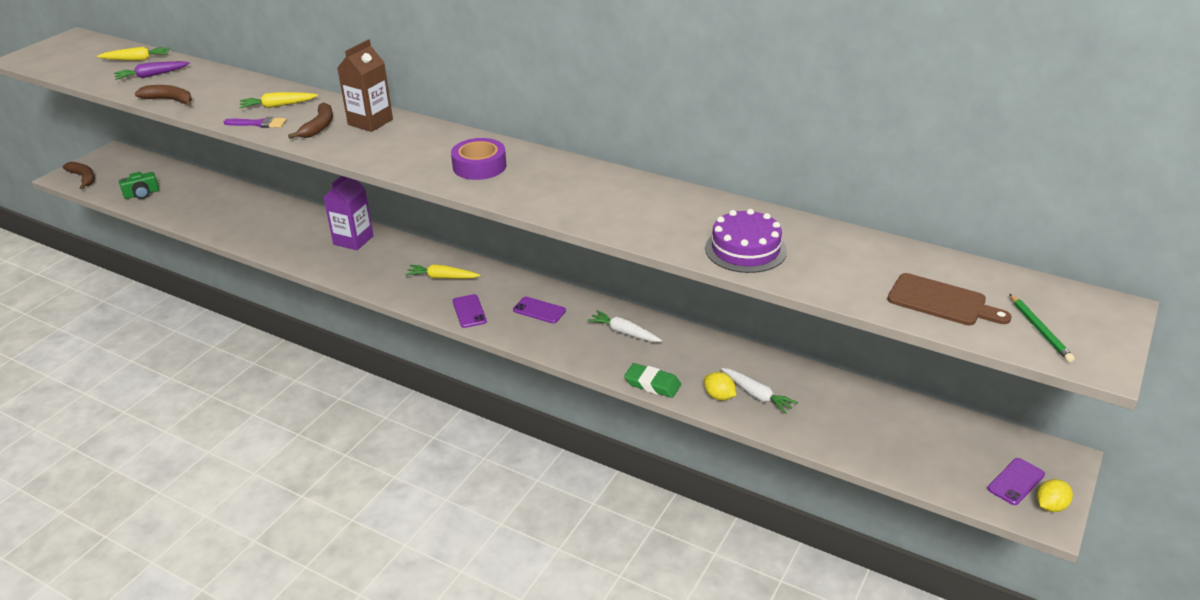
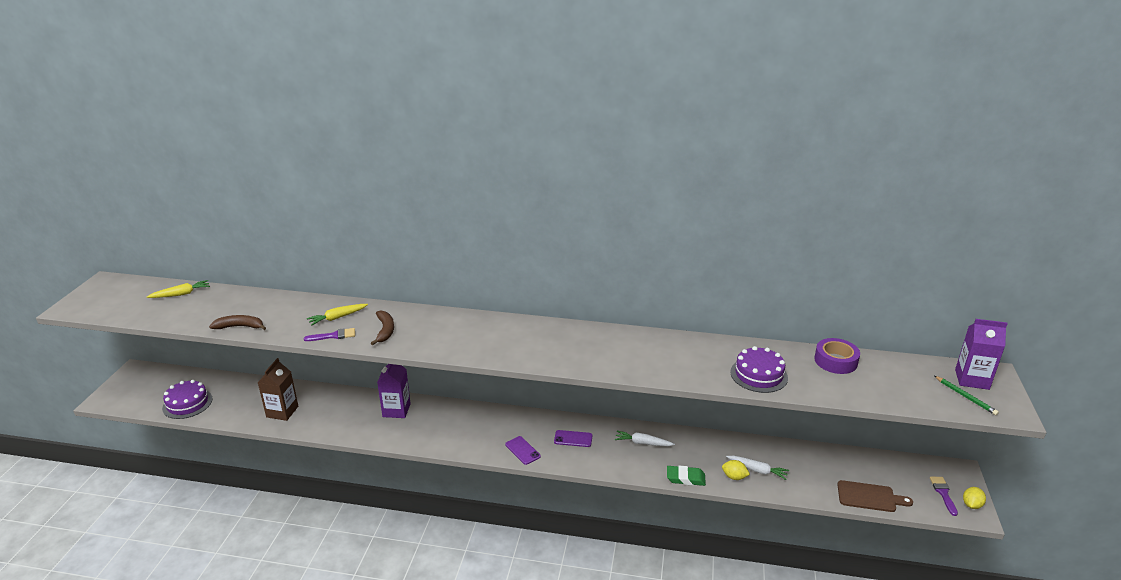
camera: 20 degrees left, 5 degrees down
brown banana [63,162,95,189] -> none
purple carrot [114,61,190,80] -> none
green camera [119,172,159,199] -> purple cake [162,380,213,419]
brown carton [337,39,393,132] -> brown carton moved to [258,358,298,421]
yellow carrot [405,265,481,279] -> none
purple tape [451,138,507,180] -> purple tape moved to [814,338,860,374]
brown cutting board [887,273,1012,325] -> brown cutting board moved to [837,480,913,512]
purple phone [987,458,1045,505] -> purple brush [930,477,958,516]
none -> purple carton [955,319,1008,390]

